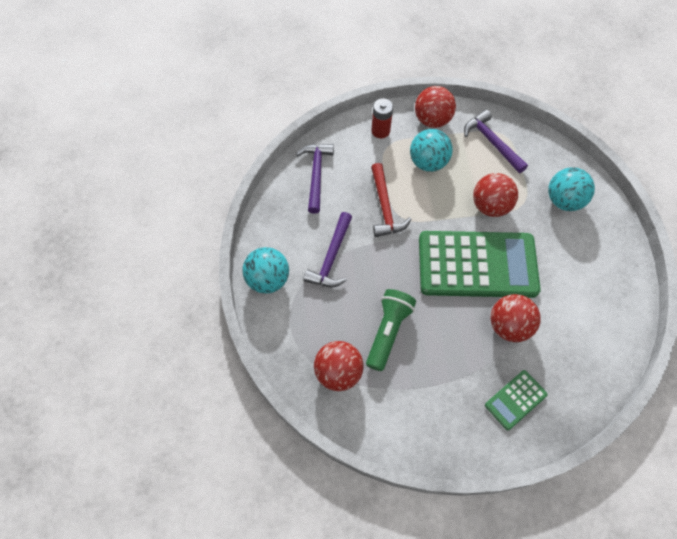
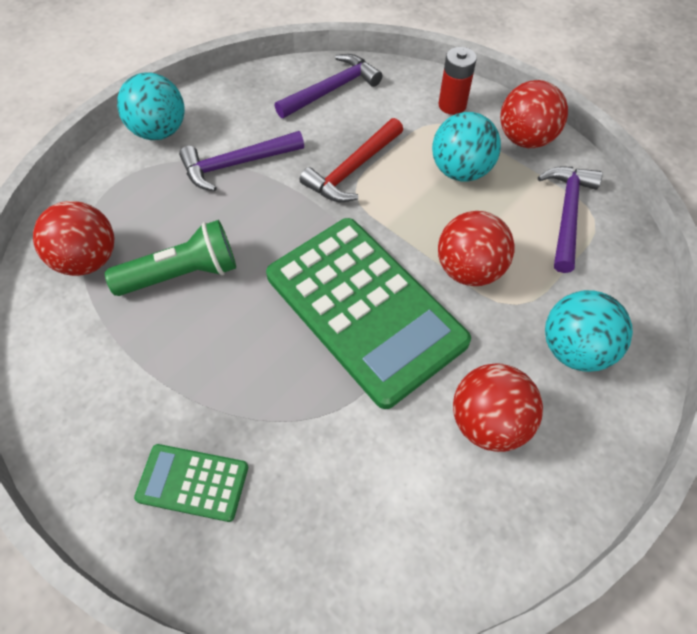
camera: 50 degrees right, 5 degrees down
red ball [491,294,541,342] -> red ball moved to [453,363,543,452]

